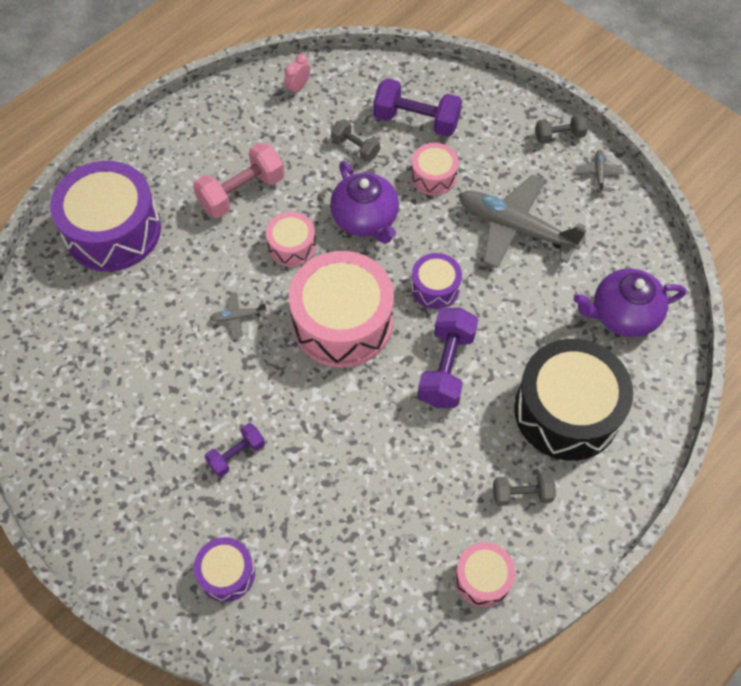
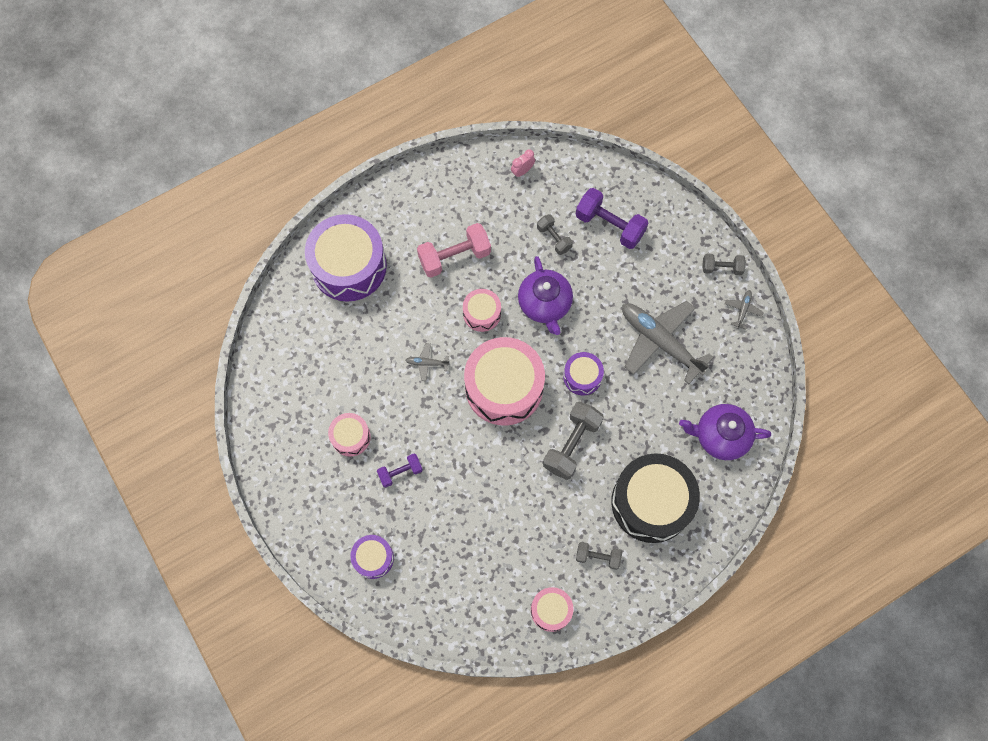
camera: 15 degrees right, 10 degrees up
pink drum [411,143,459,195] -> pink drum moved to [328,413,371,457]
purple dumbbell [418,307,478,408] -> grey dumbbell [543,401,604,480]

